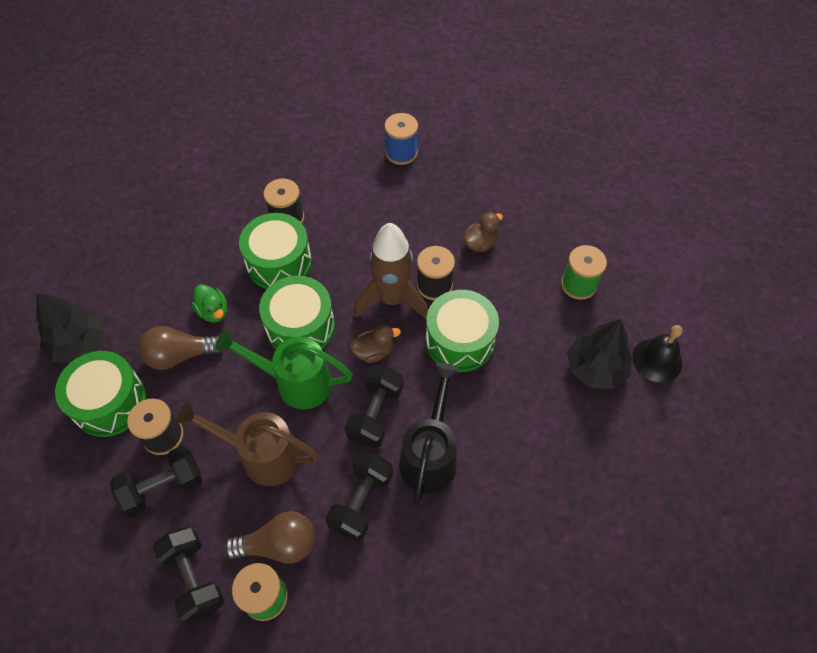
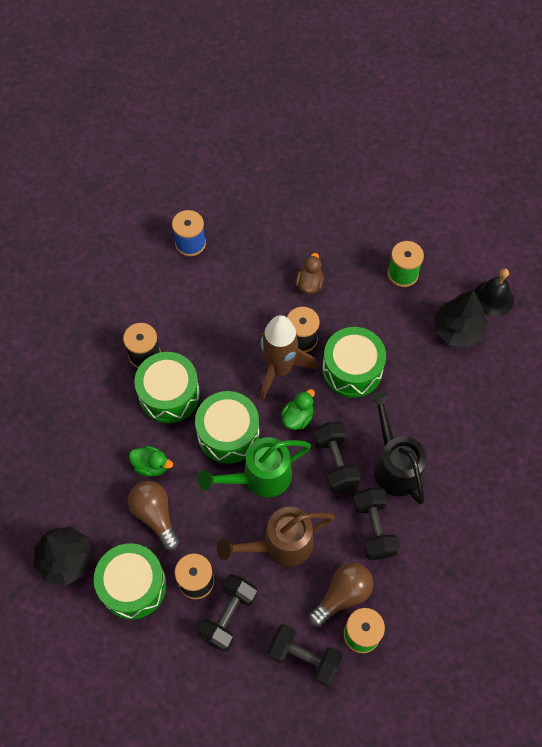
camera: 35 degrees left, 5 degrees up
brown light bulb [138,326,223,370] -> brown light bulb turned 105 degrees clockwise [128,481,180,551]
brown duck [350,324,401,363] -> green duck [281,389,315,430]

